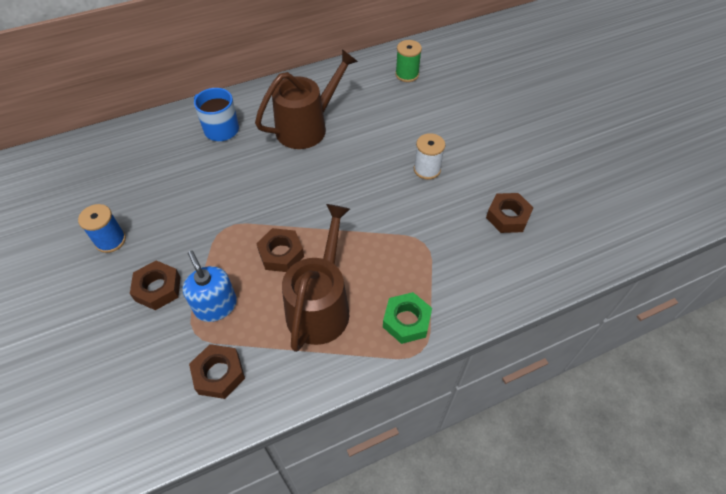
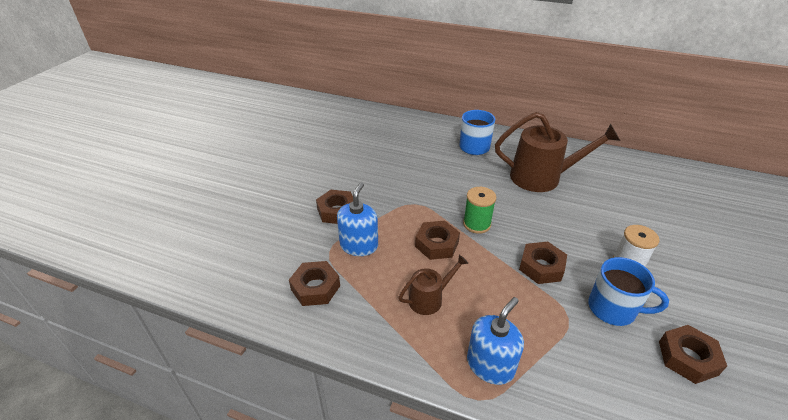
camera: 45 degrees right, 15 degrees down
blue spool [78,204,126,253] -> none
brown watering can [282,204,350,352] -> brown watering can [399,255,468,315], size x0.52
green nut [383,292,432,344] -> blue soap dispenser [467,297,524,385]
green spool [395,40,422,82] -> green spool moved to [463,187,496,234]
none -> brown nut [519,241,567,284]
none -> blue mug [588,257,669,326]

